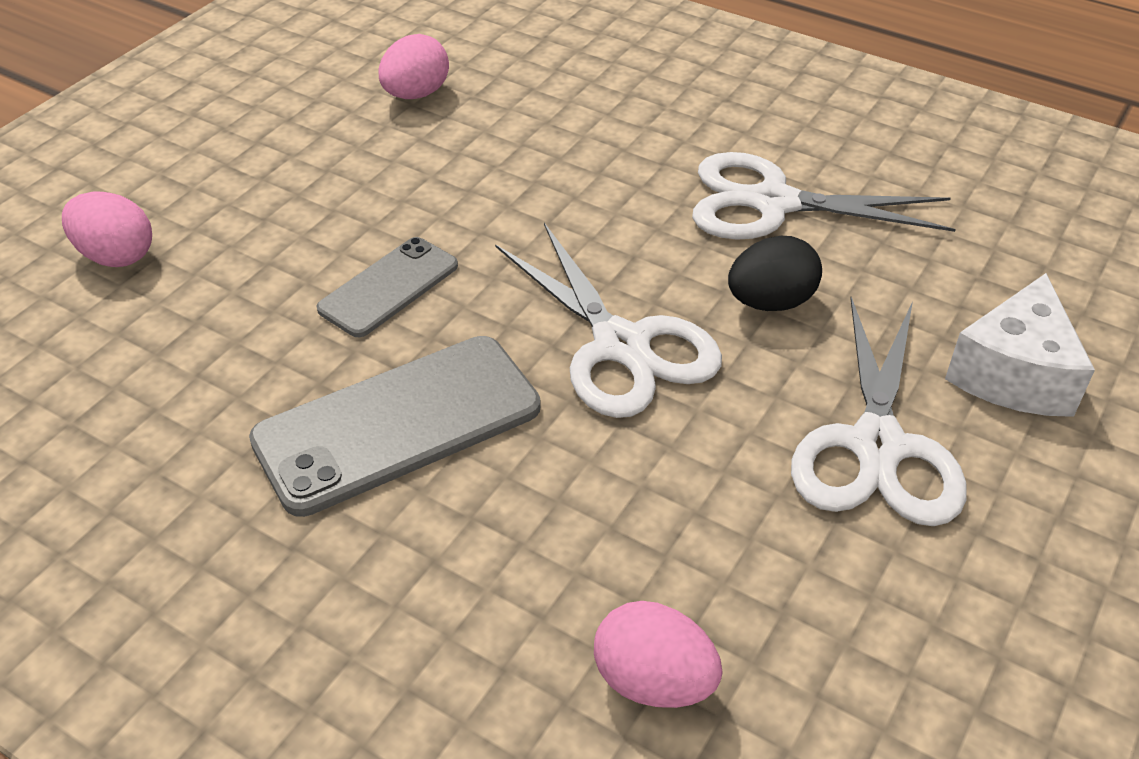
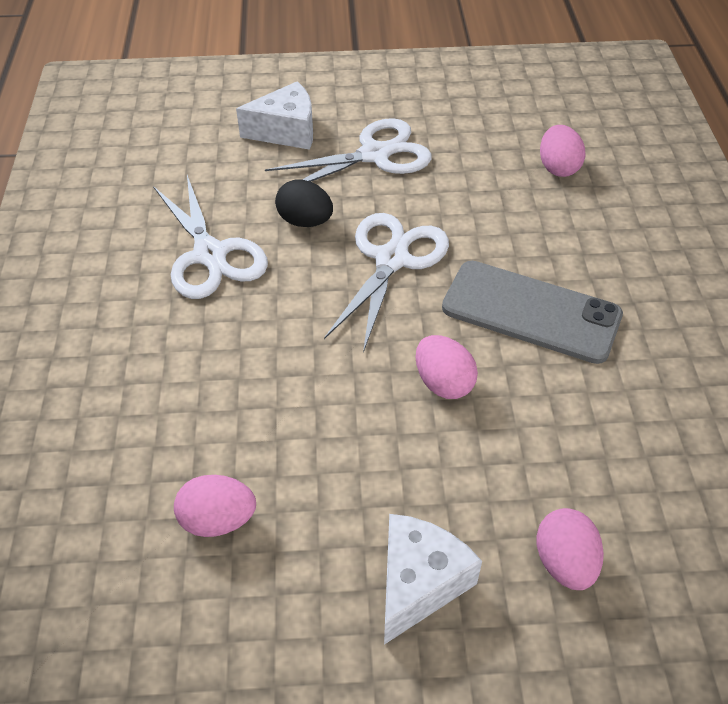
camera: 125 degrees left, 5 degrees up
grey phone [317,237,458,337] -> pink egg [415,335,478,399]
none -> white cheese [384,514,482,645]

